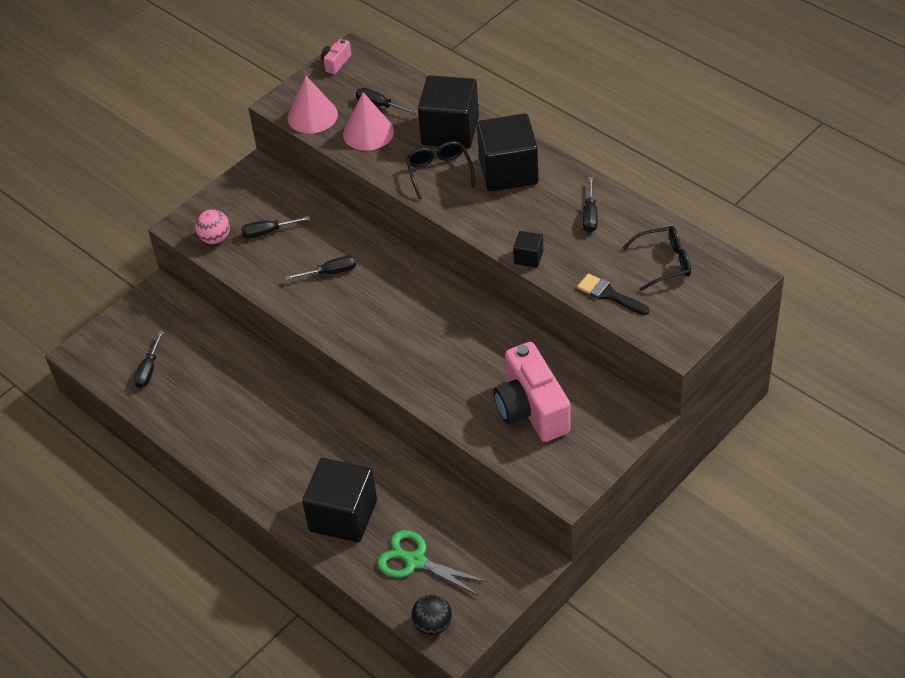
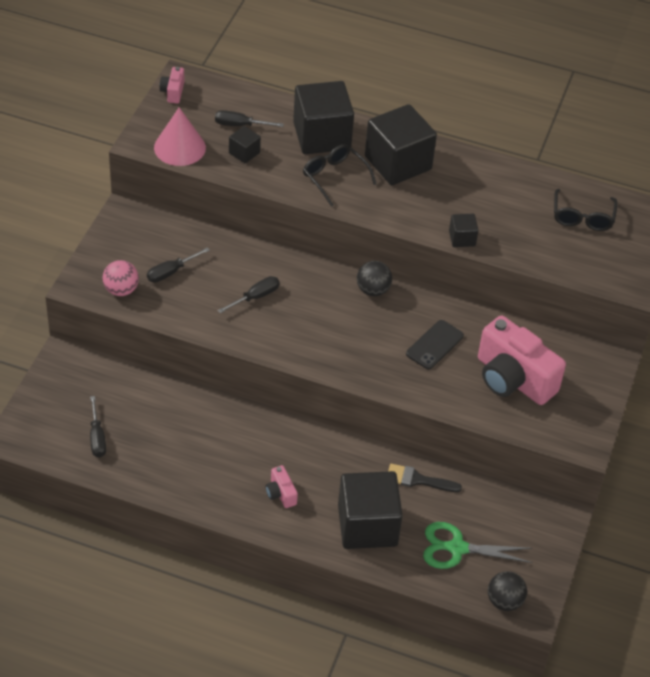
camera: 30 degrees left, 0 degrees up
pink cone [343,92,394,151] -> black cube [229,126,261,164]
black brush [577,273,649,315] -> black brush moved to [388,464,462,492]
black screwdriver [583,177,598,233] -> none
black glasses [623,226,691,291] -> black glasses turned 135 degrees clockwise [554,189,618,231]
none -> pink camera [266,465,298,508]
none -> black ball [357,261,392,296]
none -> black phone [406,320,464,369]

